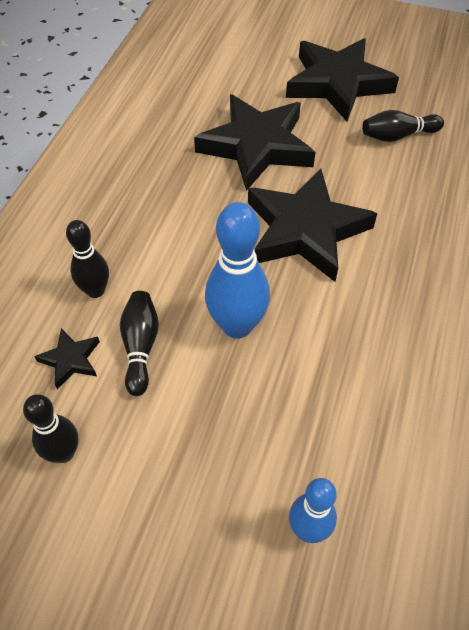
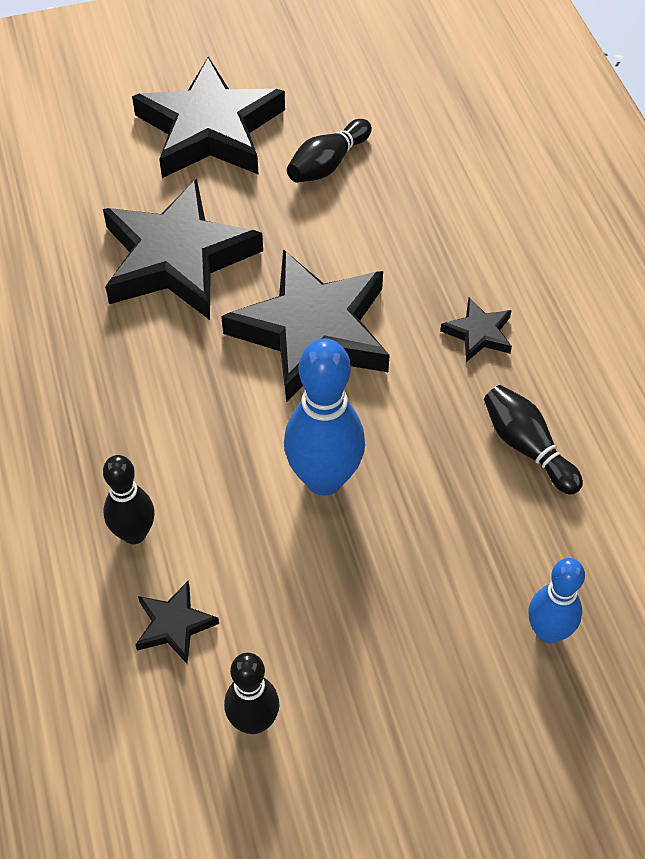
camera: 35 degrees left, 0 degrees up
black bowling pin [120,291,159,396] -> black bowling pin moved to [484,385,583,495]
none -> black star [440,297,512,362]

